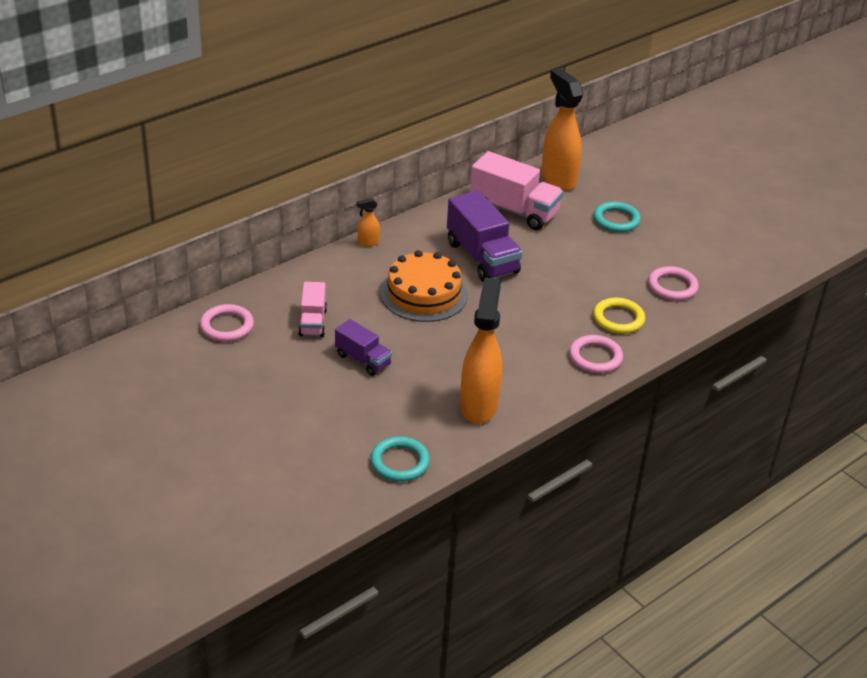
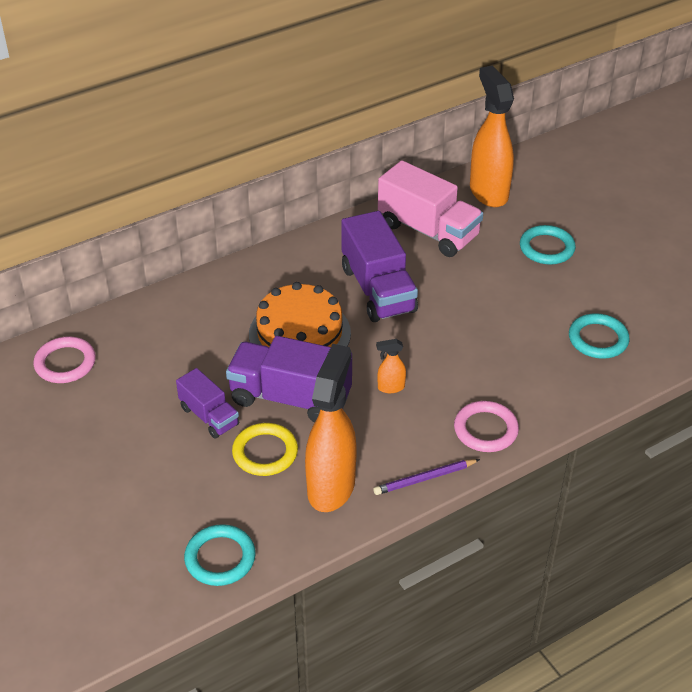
camera: 10 degrees right, 5 degrees up
pink truck [298,282,327,337] -> none
orange spray bottle [356,198,380,247] -> orange spray bottle moved to [376,339,406,393]
yellow ring [593,297,645,334] -> yellow ring moved to [232,423,298,476]
pink ring [648,266,699,301] -> turquoise ring [569,313,630,359]
none -> purple truck [226,336,352,423]
none -> purple pencil [373,459,480,495]

